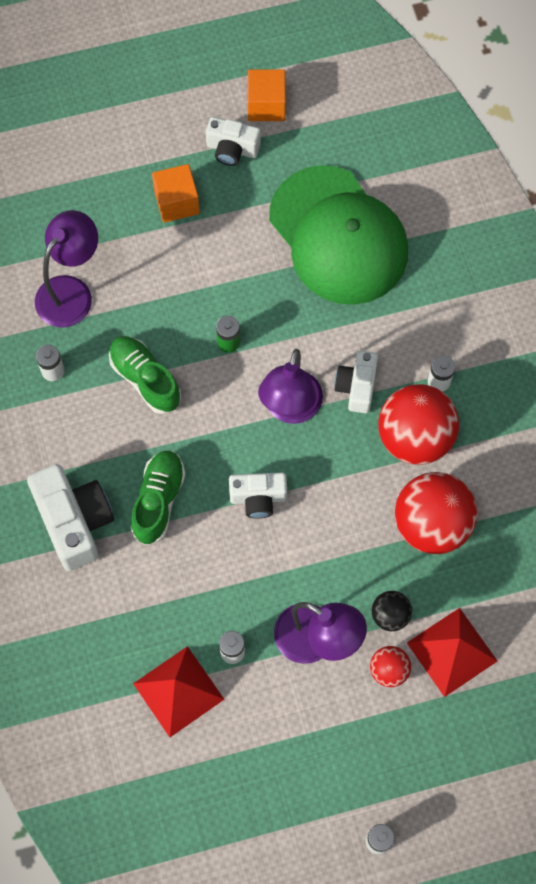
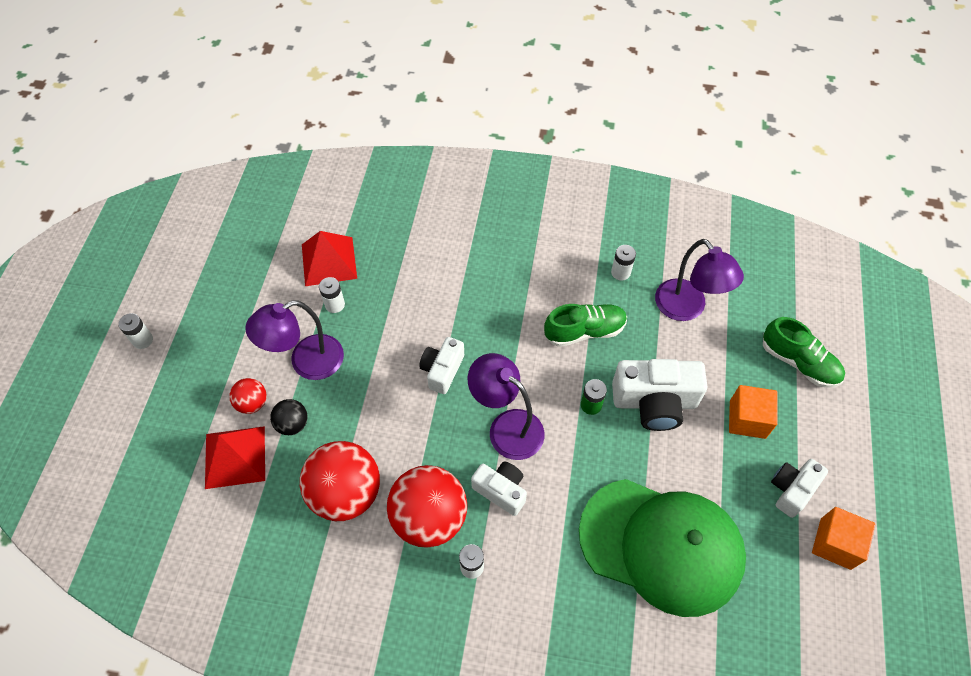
camera: 115 degrees right, 10 degrees down
white camera [27,464,114,571] -> white camera moved to [612,359,707,431]
green shoe [130,451,186,545] -> green shoe moved to [763,317,845,388]
green cap [269,165,408,305] -> green cap turned 150 degrees counterclockwise [579,479,746,617]

